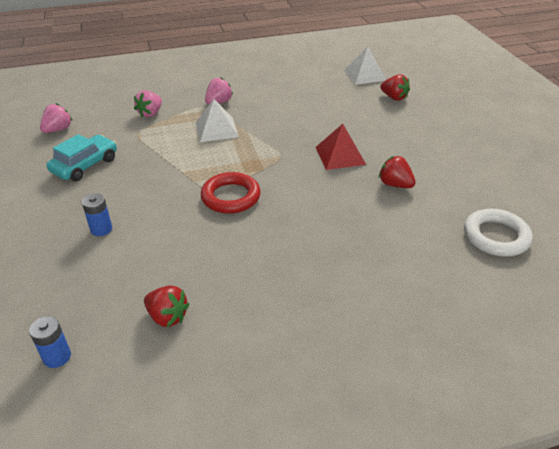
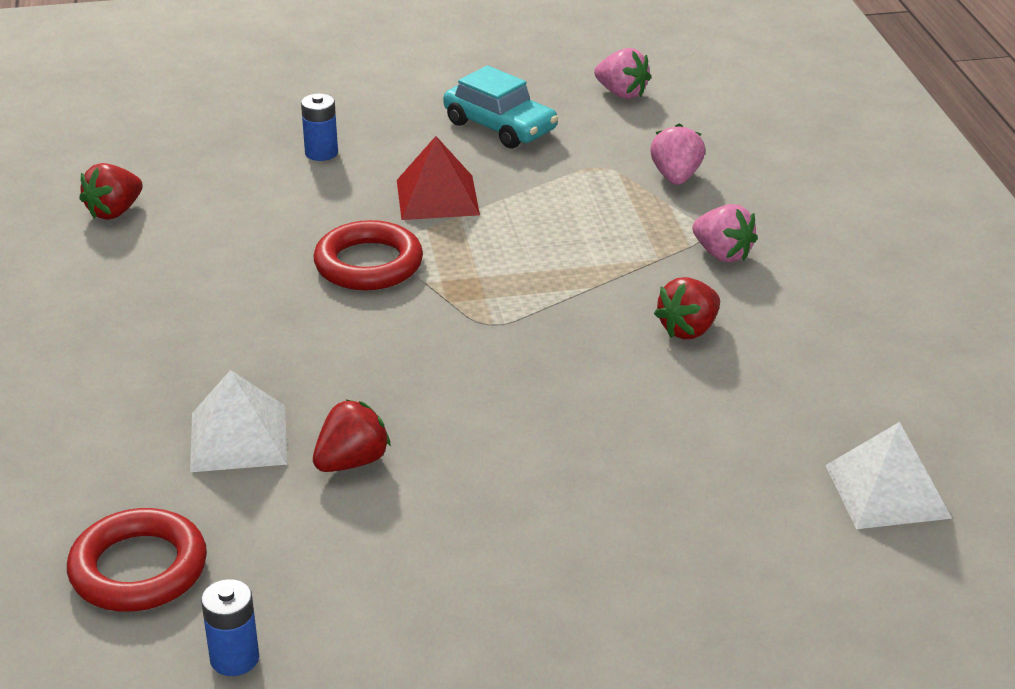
camera: 95 degrees right, 5 degrees down
blue battery [29,316,71,368] -> blue battery moved to [201,579,259,676]
pink strawberry [134,90,162,117] -> pink strawberry turned 60 degrees clockwise [650,123,705,185]
white pyramid [196,99,239,142] -> white pyramid moved to [190,370,287,472]
red pyramid [316,124,366,170] -> red pyramid moved to [397,136,480,220]
red strawberry [380,74,410,101] -> red strawberry moved to [654,277,720,339]
white ring [464,209,532,257] -> red ring [67,508,207,611]

